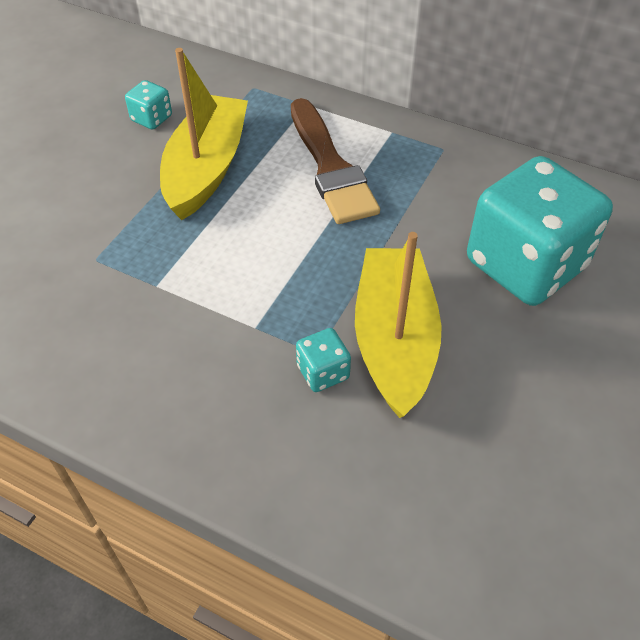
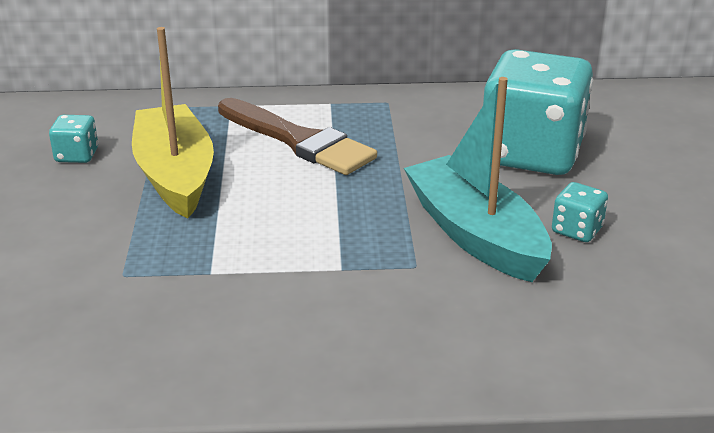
camera: 30 degrees left, 20 degrees down
turquoise dice [296,328,351,392] -> turquoise dice moved to [552,182,608,242]
yellow boat [355,232,442,418] -> turquoise boat [404,77,552,282]

